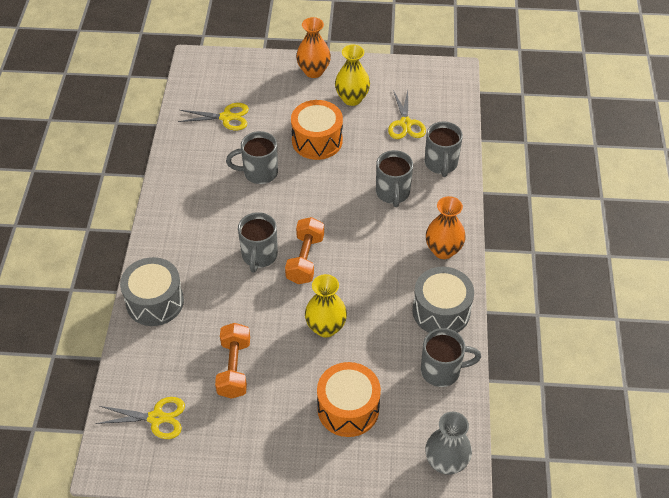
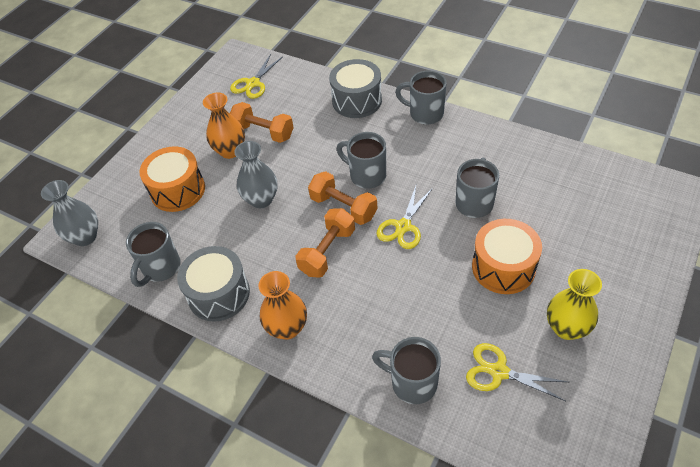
camera: 120 degrees right, 0 degrees up
yellow scissors [178,103,249,130] -> yellow scissors moved to [377,186,433,249]
orange vase [296,17,331,78] -> orange vase moved to [203,93,245,159]
yellow vase [305,274,347,337] -> grey vase [234,141,278,208]
grey mug [376,150,413,207] -> grey mug moved to [395,71,447,124]
none -> orange dumbbell [295,208,355,278]

